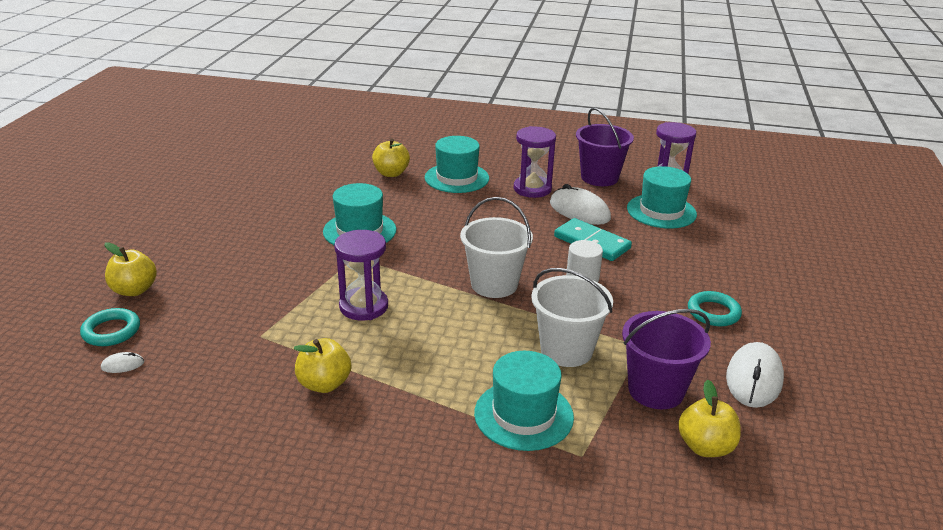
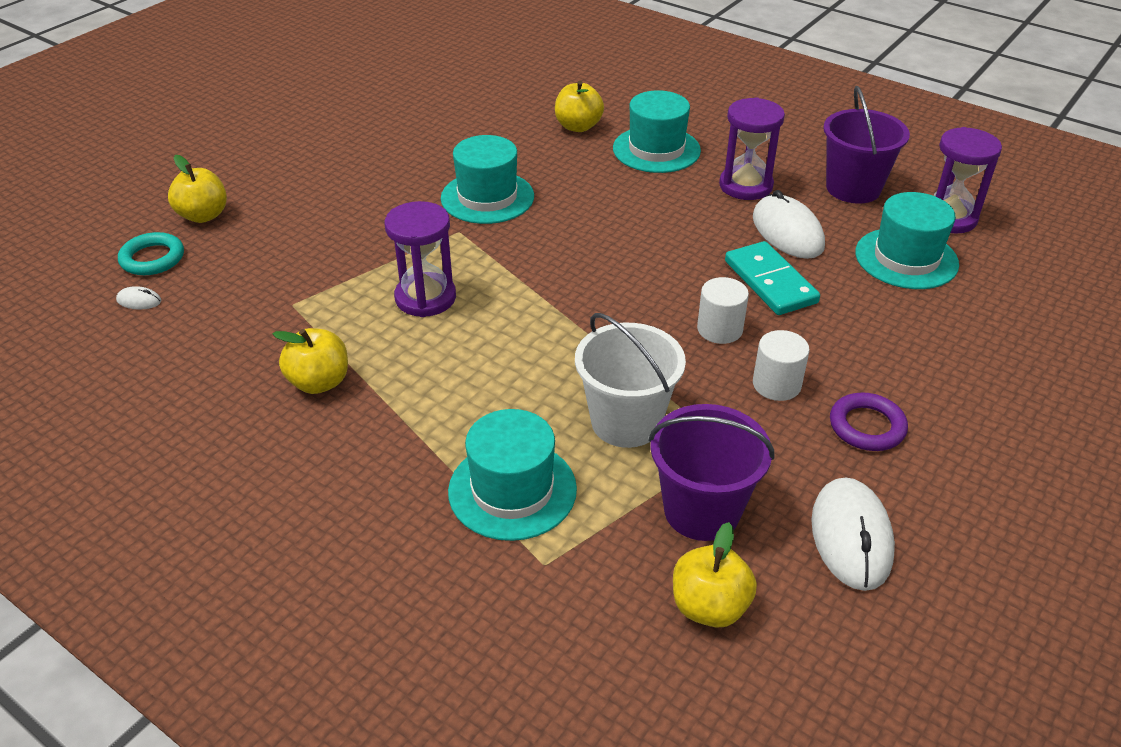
camera: 25 degrees right, 10 degrees up
white bucket [460,197,533,298] -> none
turquoise ring [688,291,742,326] -> purple ring [830,393,908,451]
white mouse [726,342,784,408] -> white mouse turned 45 degrees counterclockwise [811,477,895,591]
none -> white cylinder [753,330,810,401]

